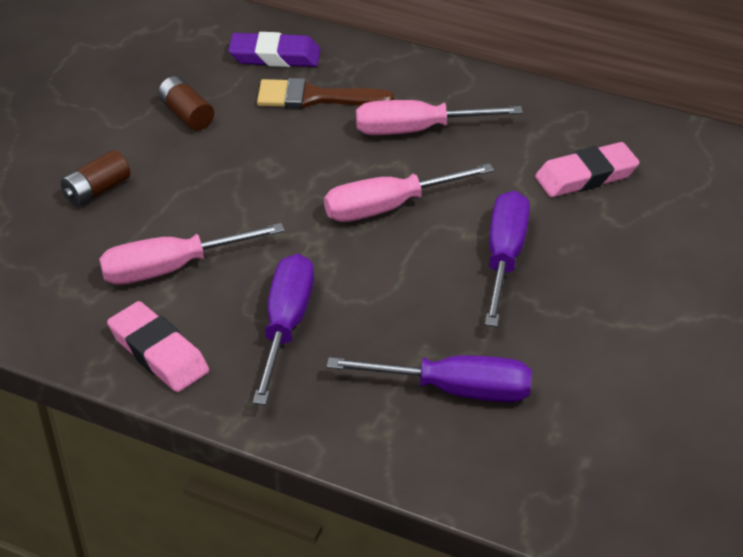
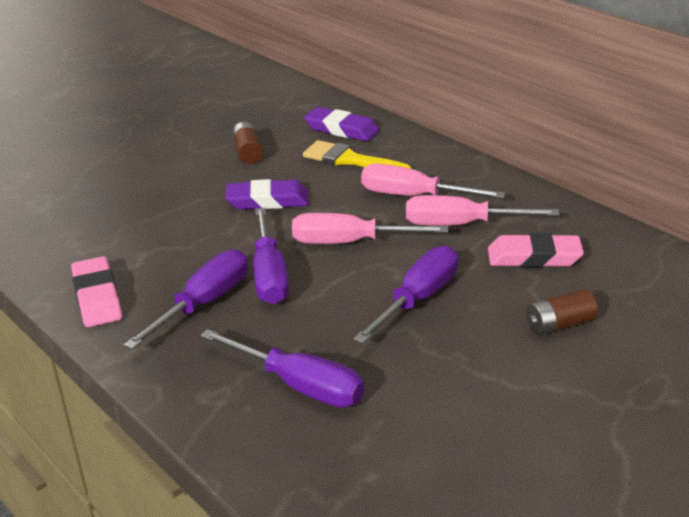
camera: 25 degrees right, 10 degrees down
brown battery [61,150,130,206] -> brown battery moved to [526,289,598,335]
pink screwdriver [99,223,285,285] -> pink screwdriver moved to [406,195,560,226]
brown brush [257,78,394,109] -> yellow brush [303,140,412,169]
none -> purple eraser [225,179,309,210]
none -> purple screwdriver [253,208,289,304]

